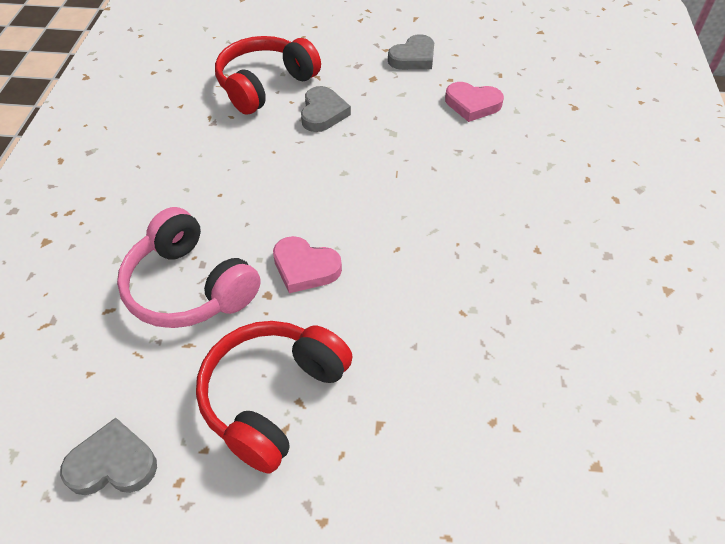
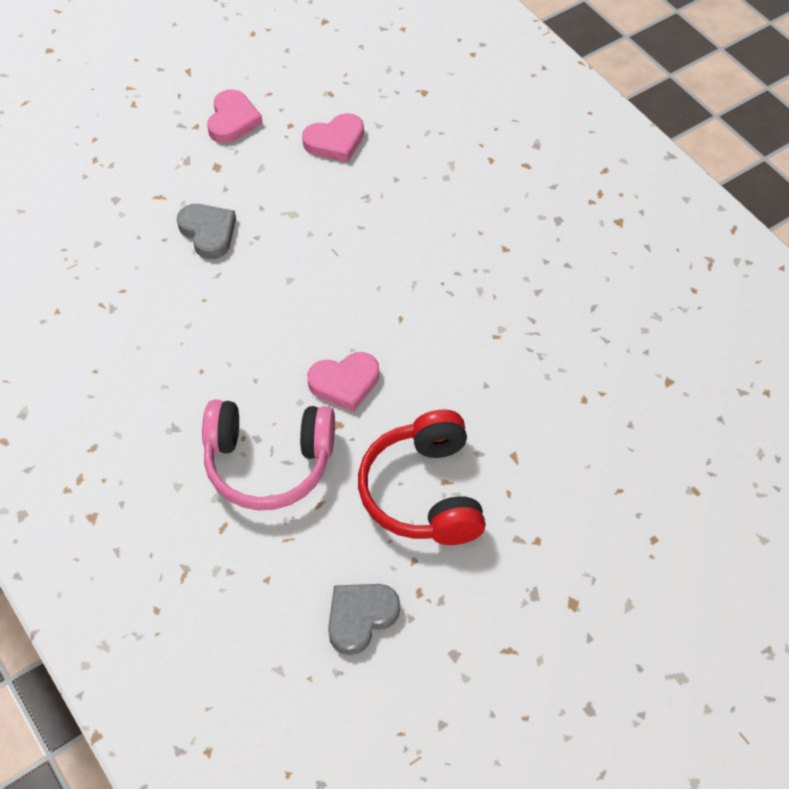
camera: 40 degrees left, 5 degrees up
red headphones [215,36,321,115] -> none
grey heart [388,34,434,70] -> pink heart [207,89,263,143]

